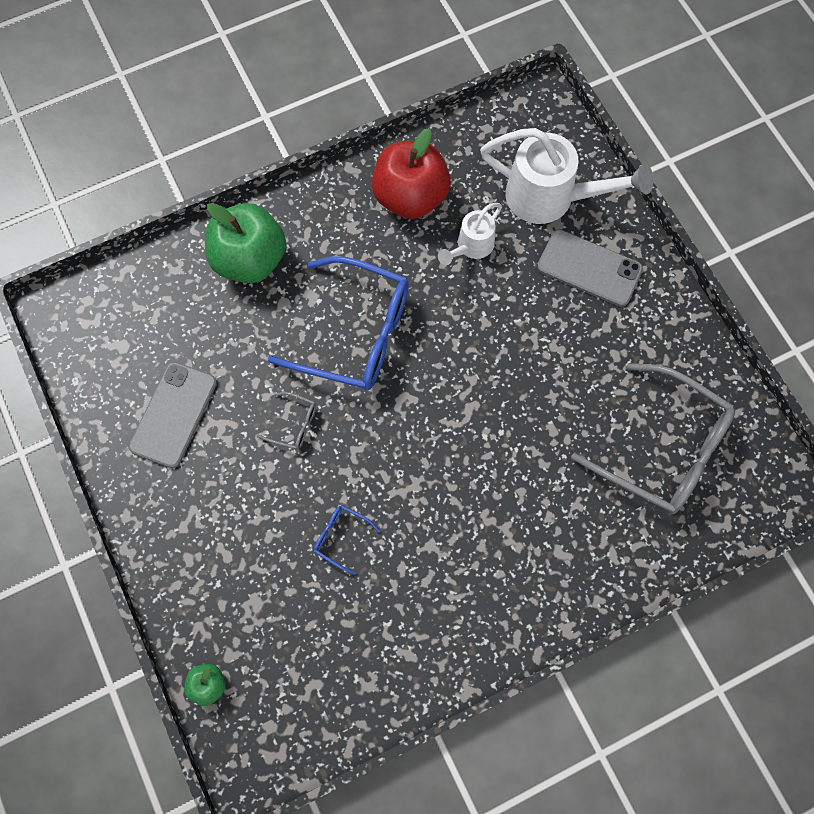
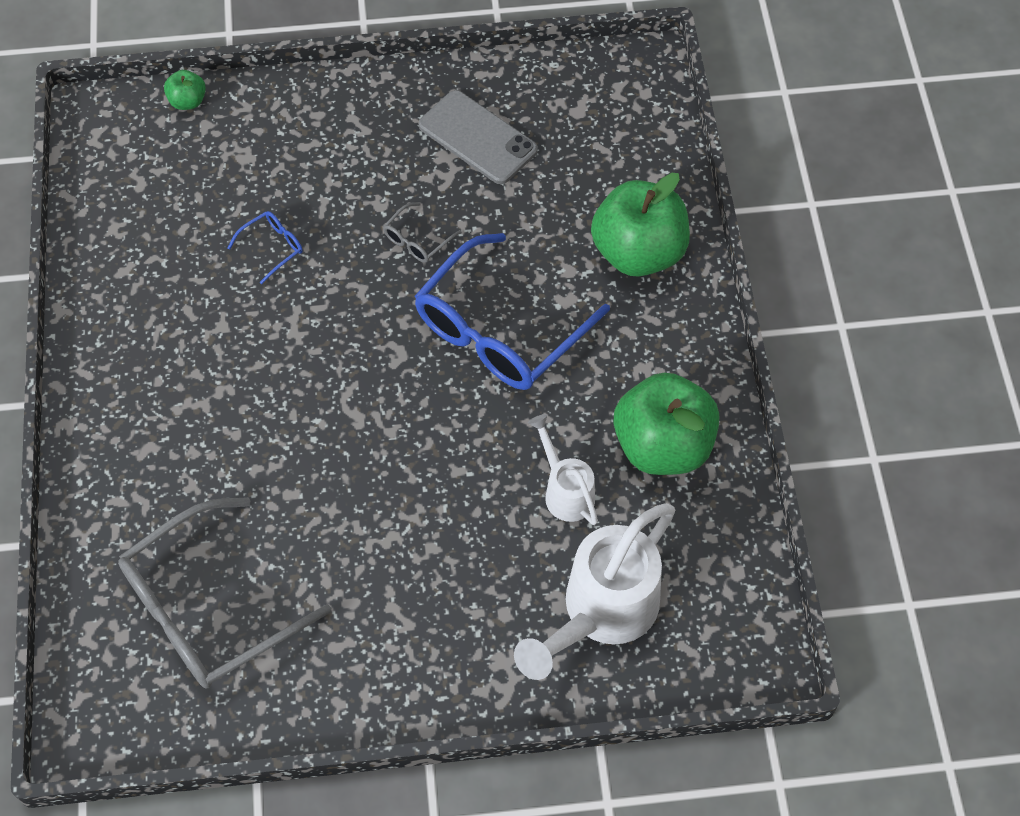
camera: 110 degrees right, 10 degrees down
red apple [372,128,451,219] -> green apple [614,372,719,475]
grey phone [537,229,643,307] -> none

